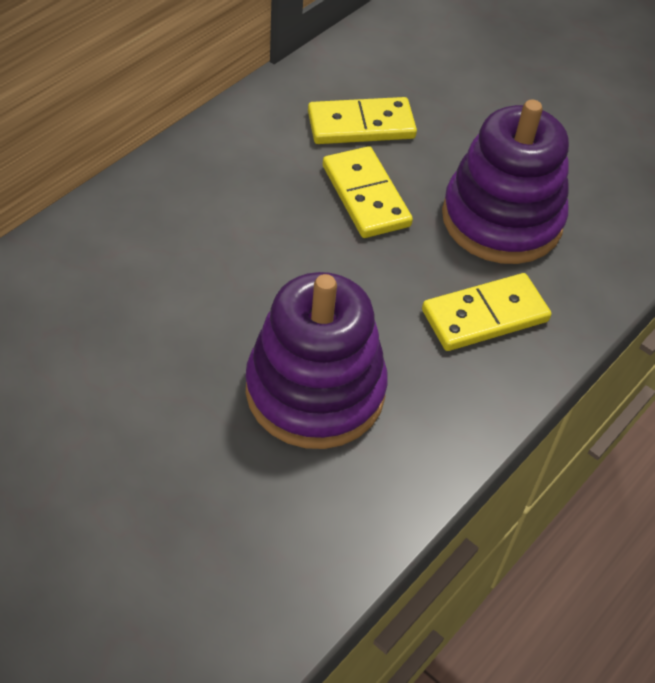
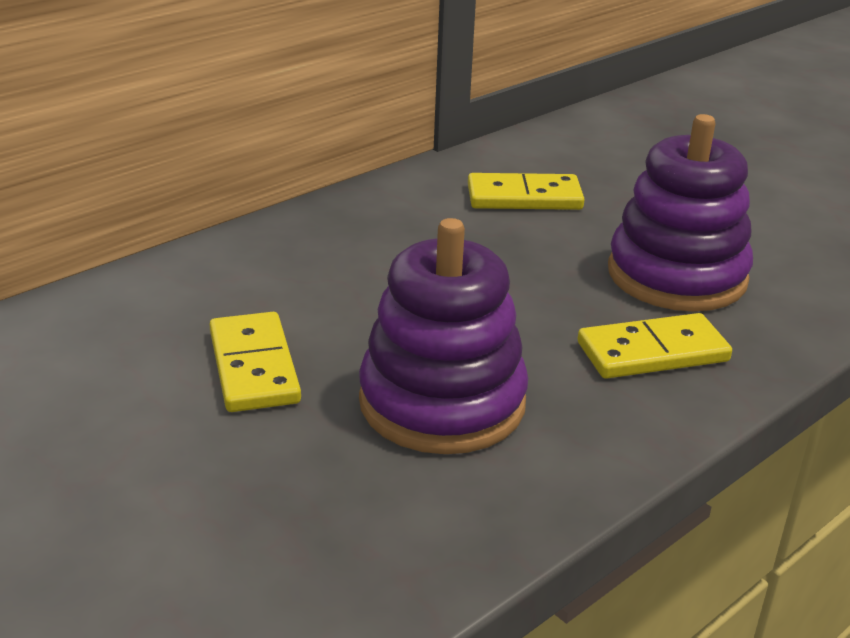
camera: 10 degrees right, 20 degrees down
yellow domino [323,146,413,238] -> yellow domino moved to [209,312,301,412]

